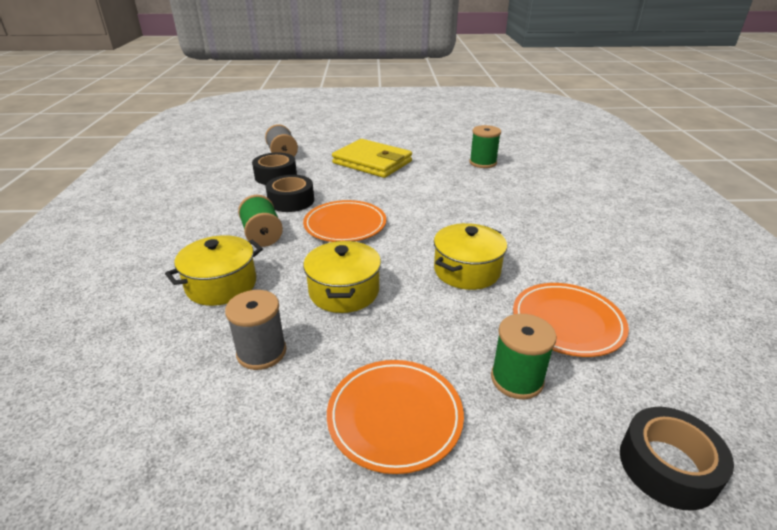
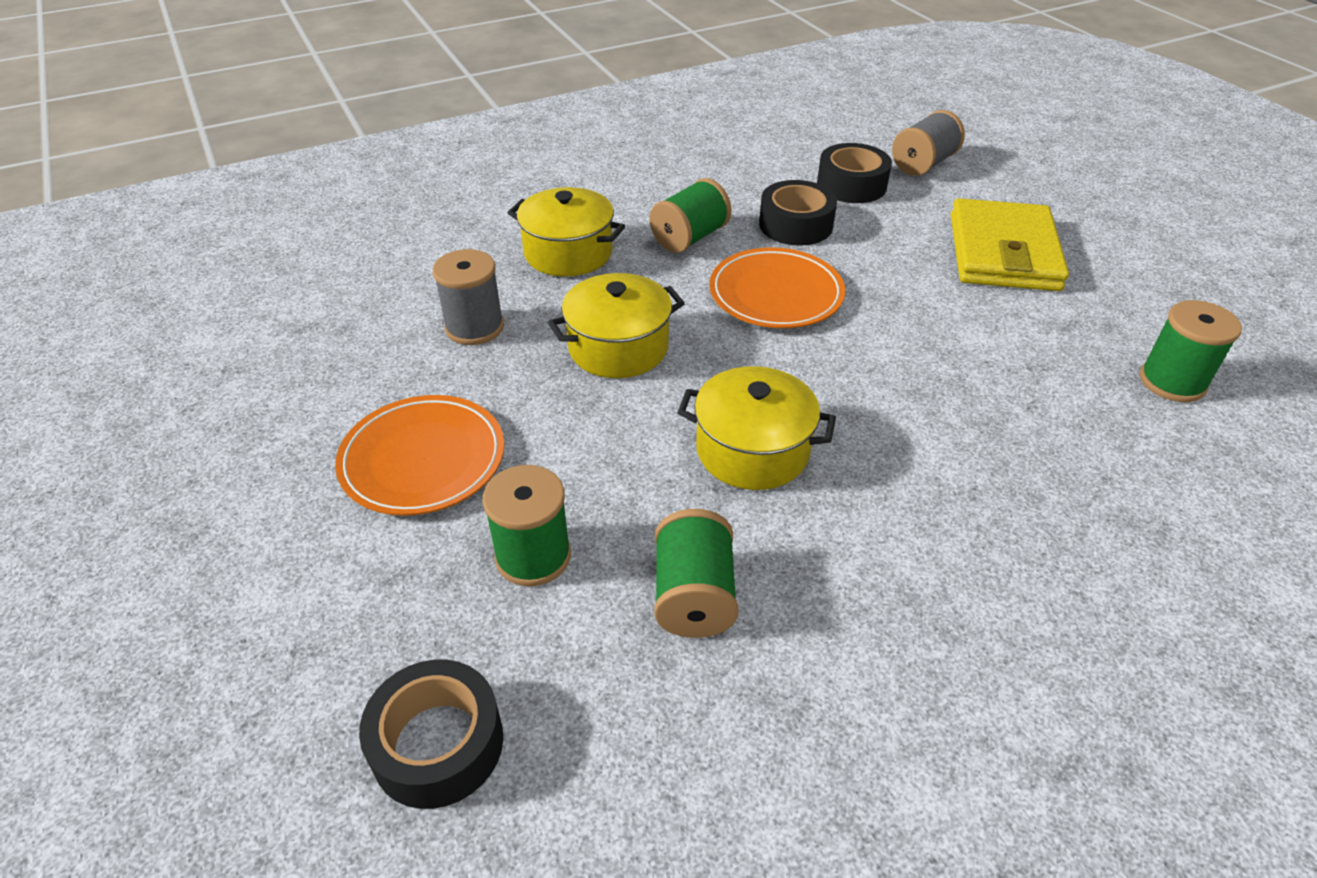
camera: 65 degrees right, 10 degrees up
orange plate [513,283,629,357] -> green spool [654,509,739,638]

